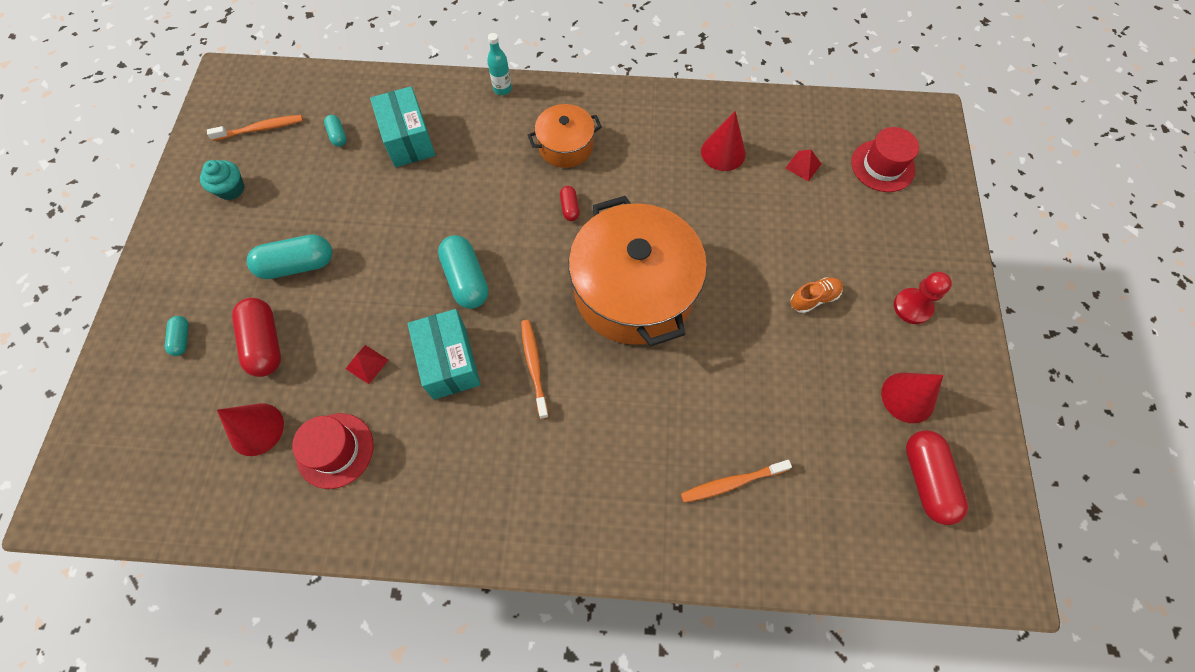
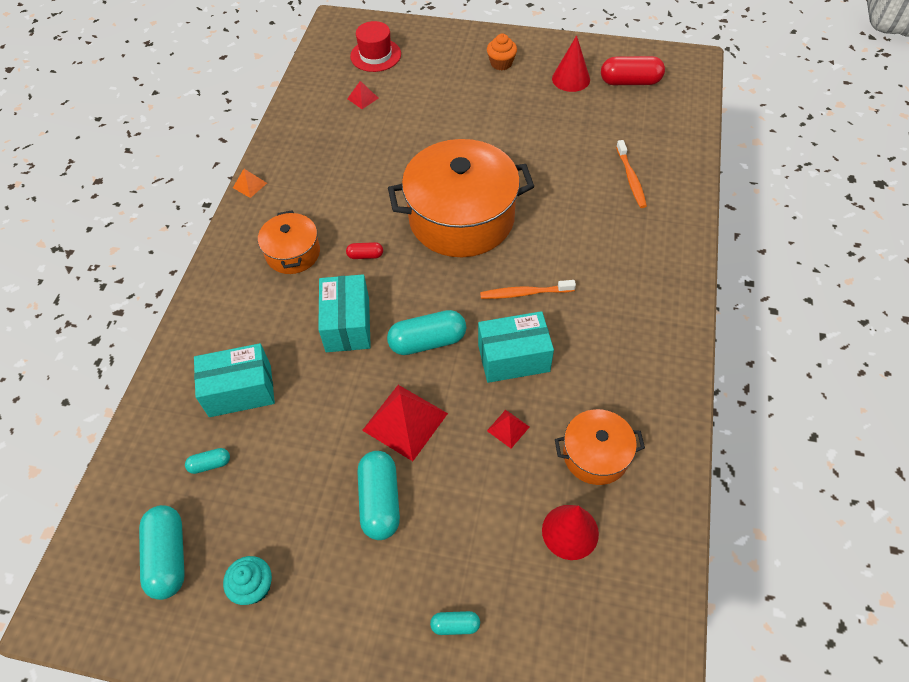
camera: 80 degrees left, 10 degrees down
orange toothbrush [207,115,303,141] -> turquoise capsule [139,505,185,600]
red capsule [232,298,281,377] -> none
red hat [292,413,374,489] -> orange pot [555,409,645,485]
turquoise bottle [487,33,512,95] -> none
red cone [701,111,746,171] -> none
orange shoe [791,277,843,313] -> none
red pawn [894,272,952,324] -> orange cupcake [487,34,517,70]
none -> orange pyramid [233,169,267,198]
none -> turquoise box [318,274,371,352]
none -> red pyramid [362,385,448,461]

